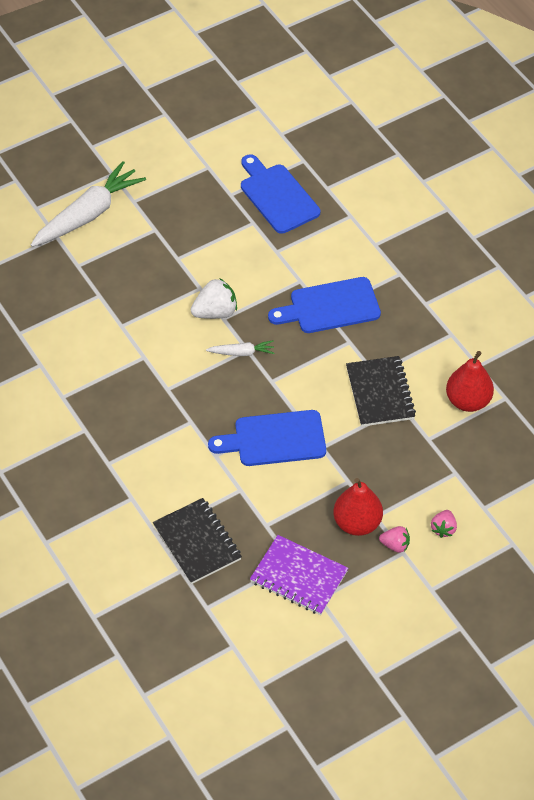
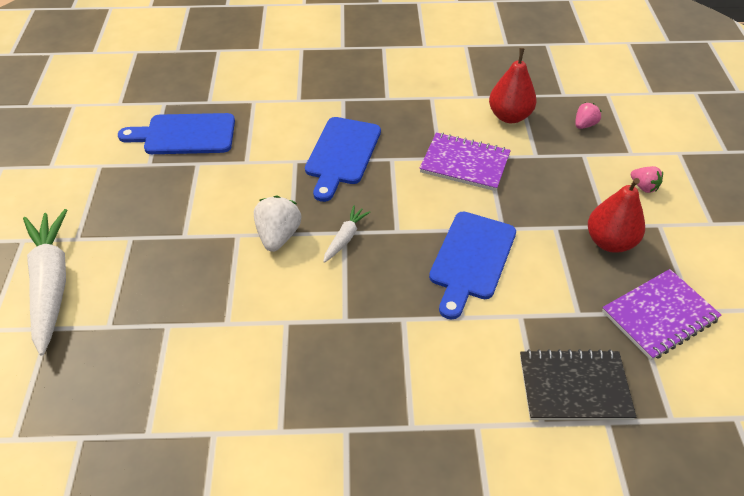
camera: 60 degrees left, 5 degrees down
black notebook [346,356,416,427] -> purple notebook [419,133,511,191]
pink strawberry [379,526,410,553] -> pink strawberry moved to [575,103,602,129]

